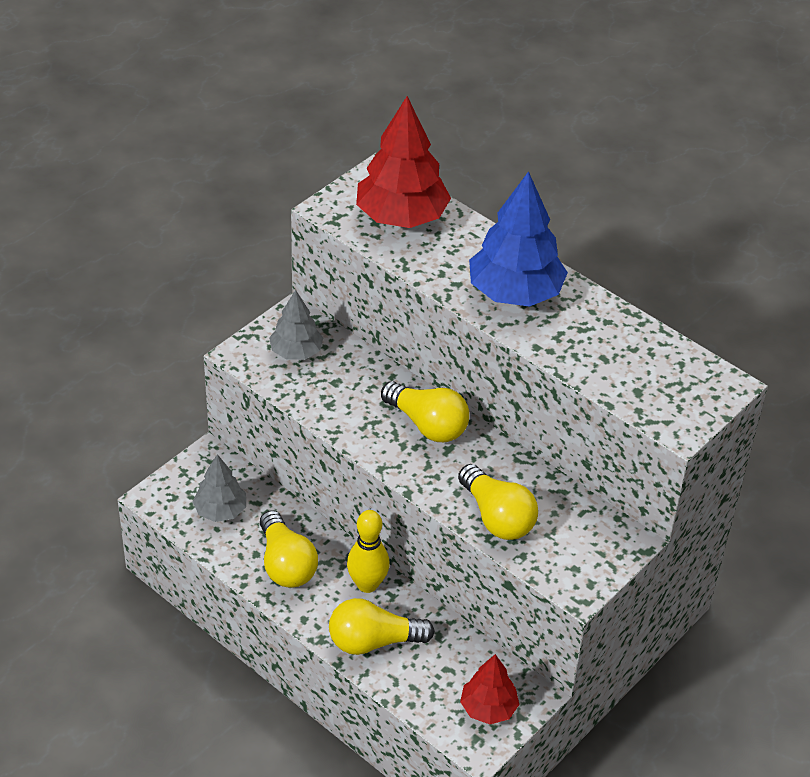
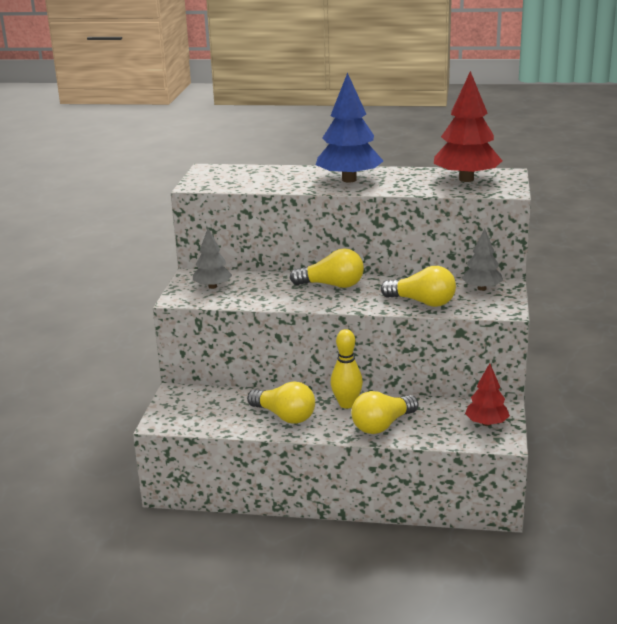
camera: 30 degrees left, 20 degrees down
grey tree [193,454,246,522] -> grey tree moved to [462,228,503,291]
red tree [356,96,451,228] -> red tree moved to [434,71,502,182]

